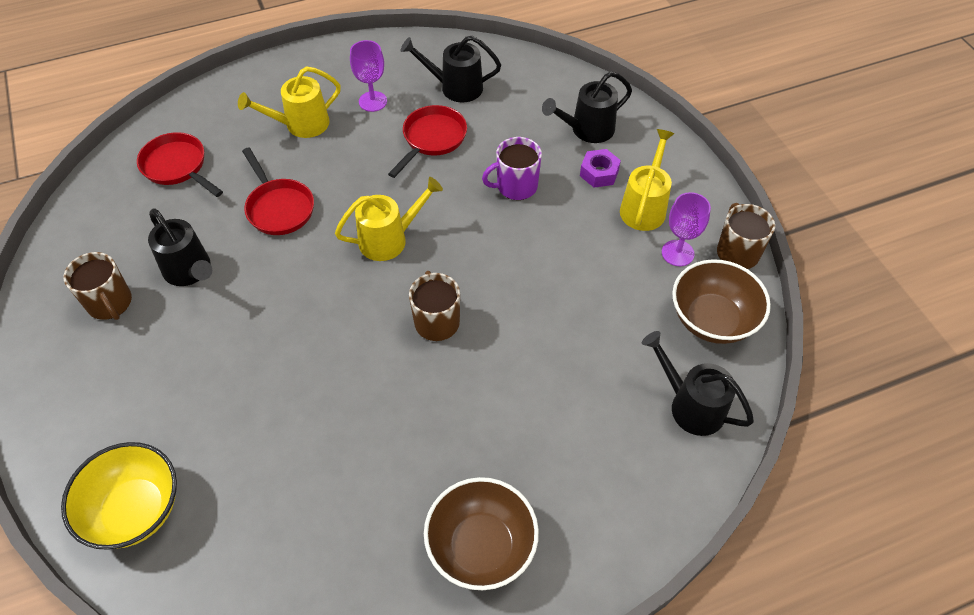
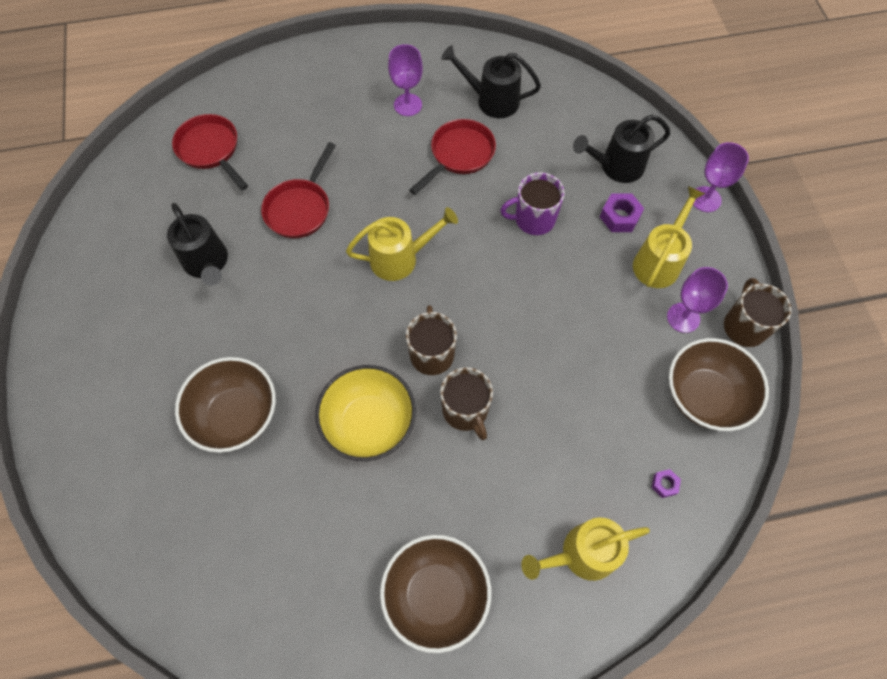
camera: 10 degrees right, 10 degrees up
yellow bowl [61,442,177,550] -> yellow bowl moved to [315,365,416,461]
brown mug [64,252,132,320] -> brown mug moved to [440,367,493,440]
yellow watering can [238,66,341,138] -> yellow watering can moved to [521,518,650,581]
red pan [242,148,314,235] -> red pan turned 45 degrees clockwise [261,142,336,238]
black watering can [642,331,754,436] -> purple nut [652,469,681,498]
none -> brown bowl [175,357,276,453]
none -> purple goblet [693,142,749,212]

